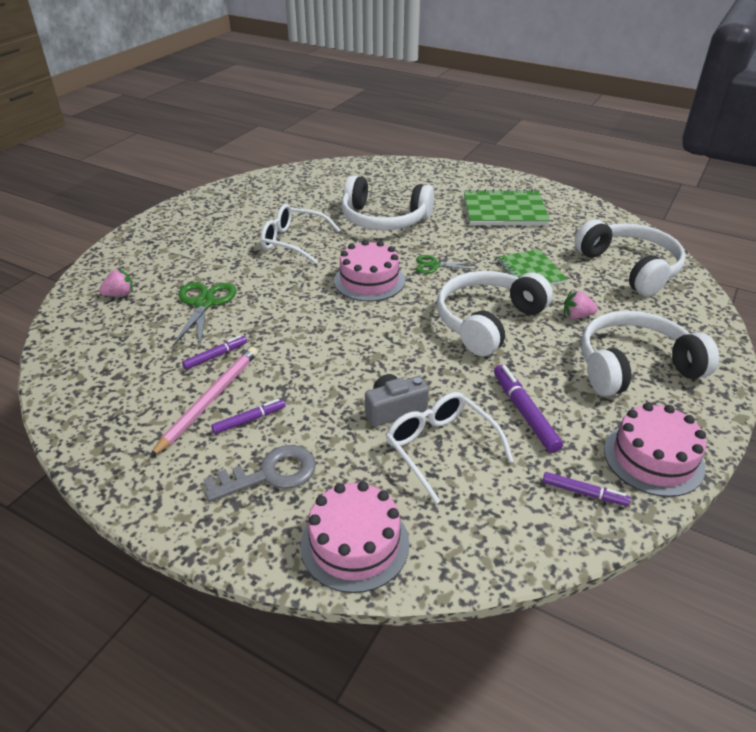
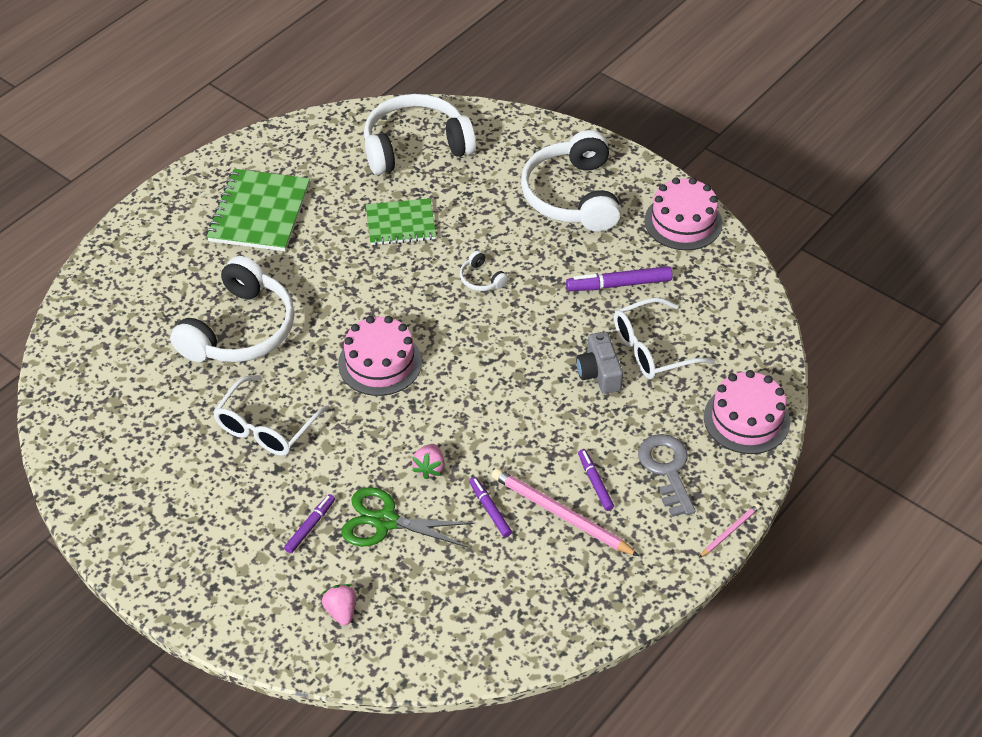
camera: 80 degrees left, 10 degrees up
green scissors [416,255,476,274] -> none
white headphones [437,271,553,356] -> white headphones [460,250,508,291], size x0.40
purple marker [542,472,631,506] -> purple marker moved to [284,494,335,553]
pink strawberry [564,290,598,319] -> pink strawberry moved to [412,444,444,480]
none -> pink pencil [699,504,760,558]

